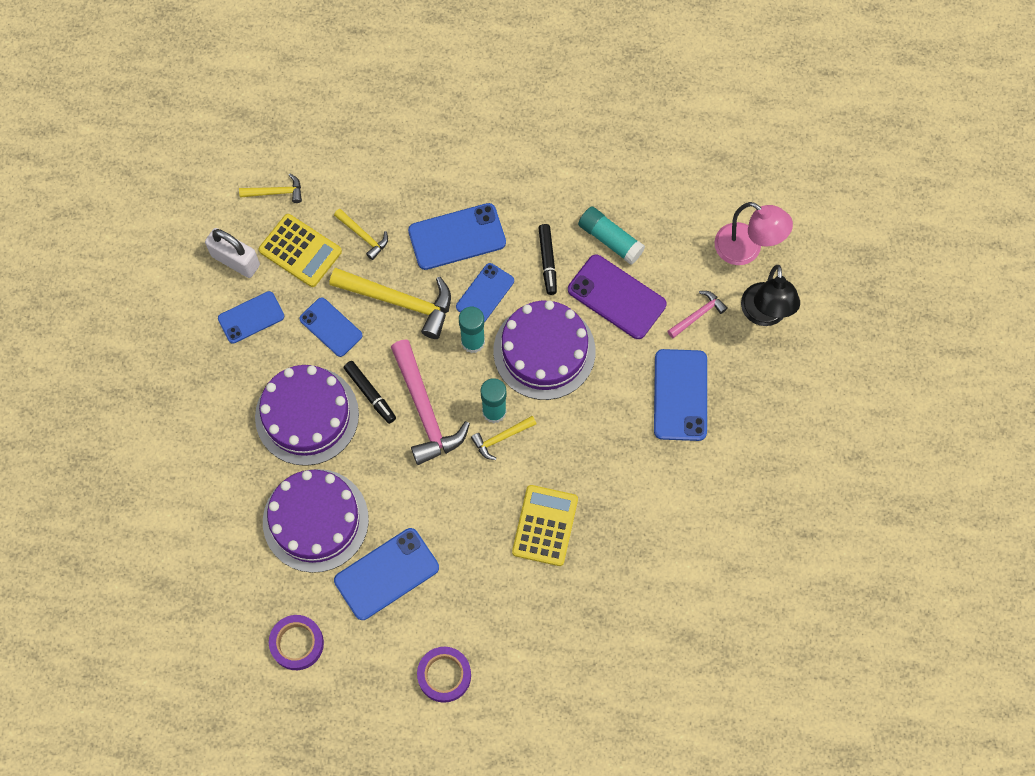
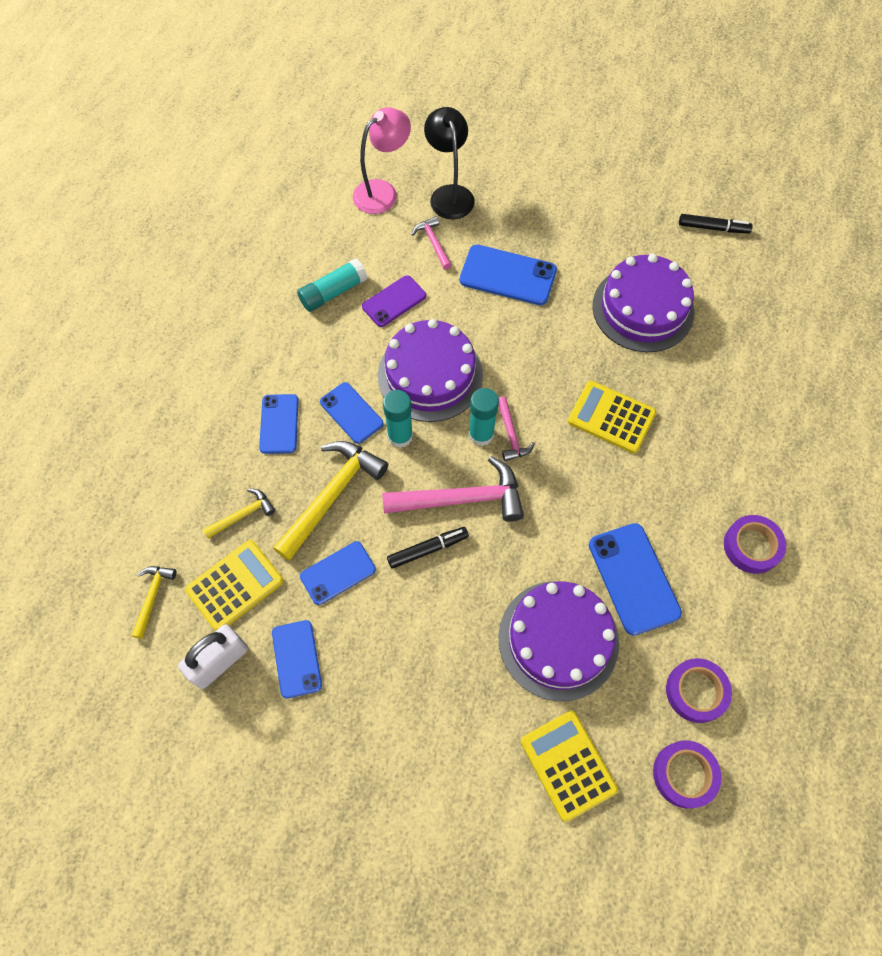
camera: 75 degrees left, 5 degrees down
purple cake [255,365,359,466] -> purple cake moved to [592,254,694,352]
blue phone [408,203,506,270] -> blue phone [259,394,299,454], size x0.66
yellow hammer [471,416,537,460] -> pink hammer [498,396,535,461]
black marker [538,224,557,295] -> black marker moved to [679,214,753,233]
purple phone [568,254,667,339] -> purple phone [362,275,426,327], size x0.66
black lamp [741,265,800,326] -> black lamp turned 120 degrees counterclockwise [424,107,475,220]
none -> yellow calculator [521,711,618,822]
none -> purple tape [653,740,722,808]

